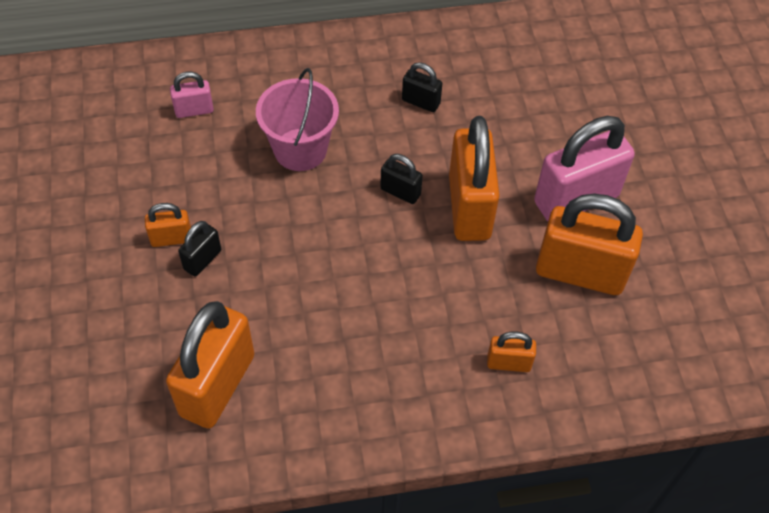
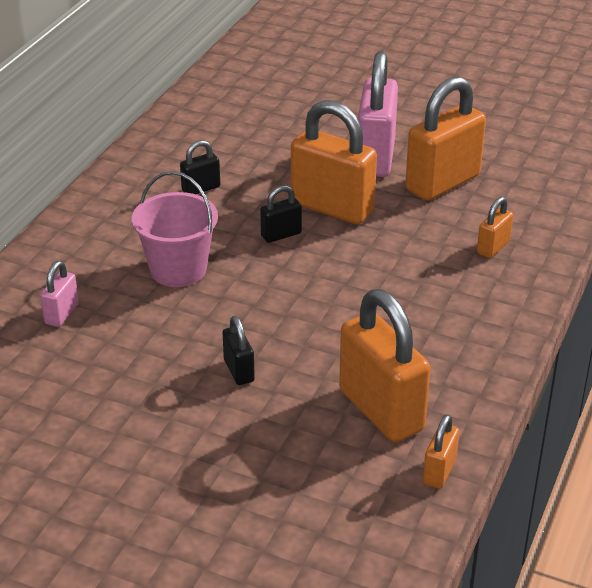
camera: 55 degrees left, 20 degrees down
orange padlock [145,203,191,247] -> orange padlock moved to [423,414,460,489]

